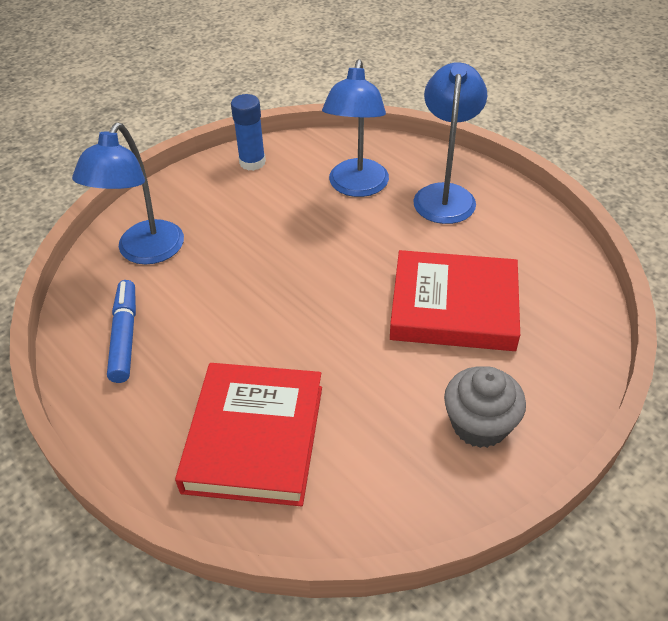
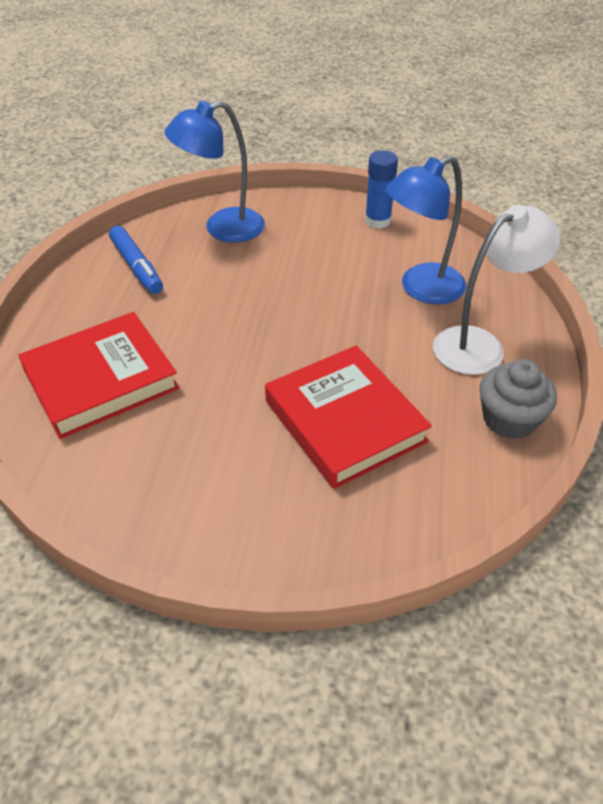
camera: 50 degrees right, 0 degrees up
blue marker [107,280,136,383] -> blue marker turned 105 degrees clockwise [109,226,163,294]
blue lamp [413,62,487,224] -> white lamp [433,205,561,375]
grey cupcake [444,366,526,448] -> grey cupcake moved to [479,359,557,439]

